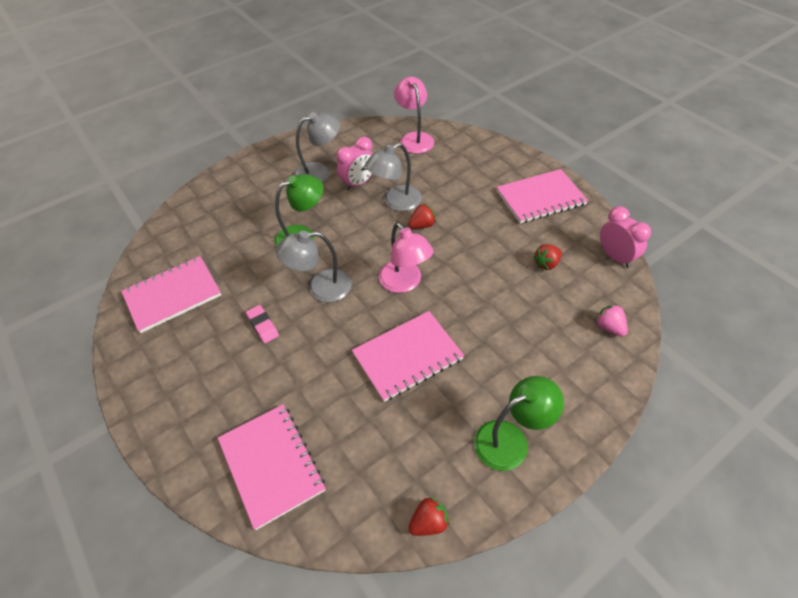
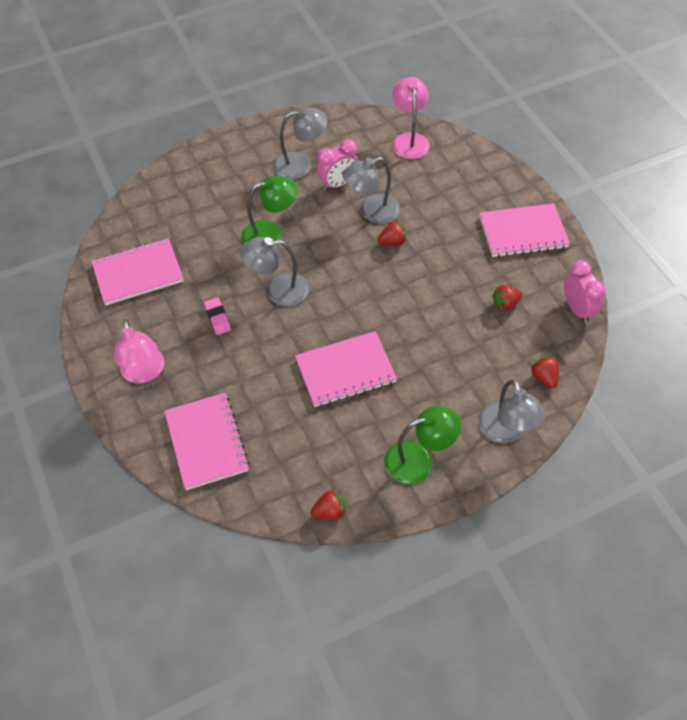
camera: 10 degrees right, 5 degrees up
pink lamp [379,223,434,293] -> pink lamp moved to [114,319,164,383]
pink strawberry [595,304,628,337] -> red strawberry [530,356,559,388]
none -> grey lamp [478,379,545,443]

